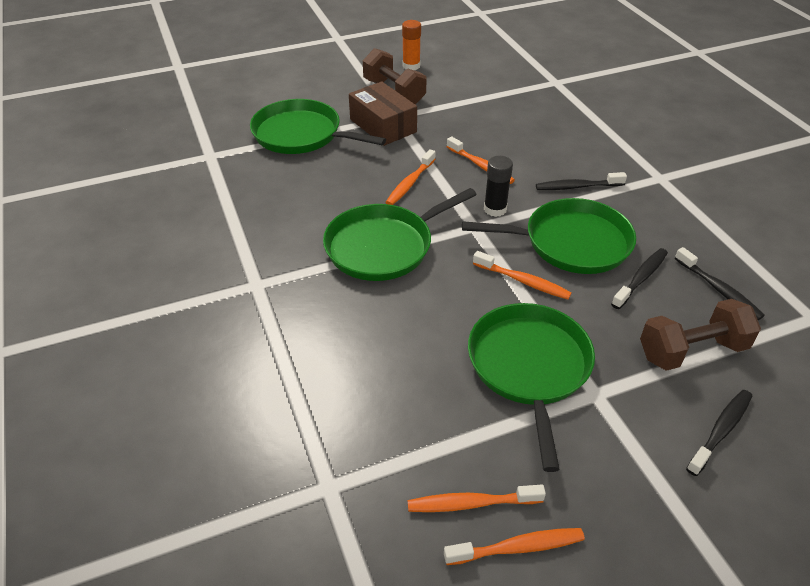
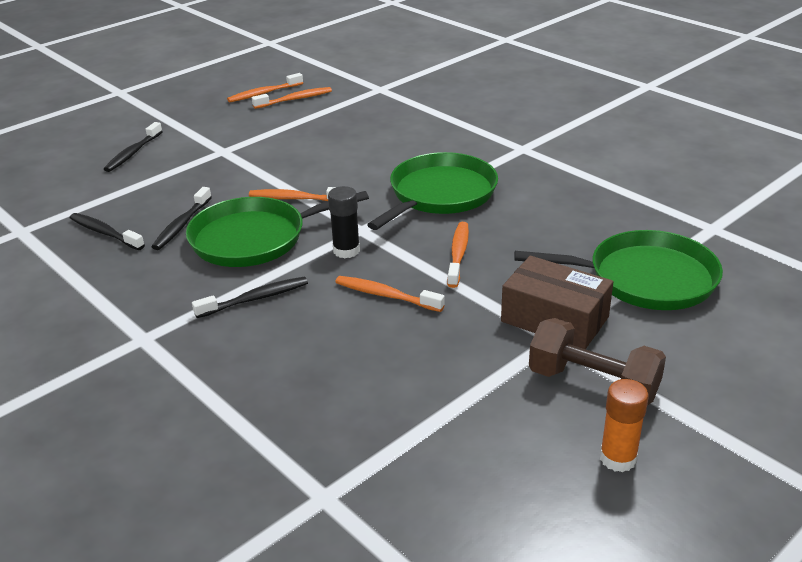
camera: 160 degrees right, 10 degrees down
green pan [468,303,595,472] -> none
brown dumbbell [640,299,761,371] -> none

